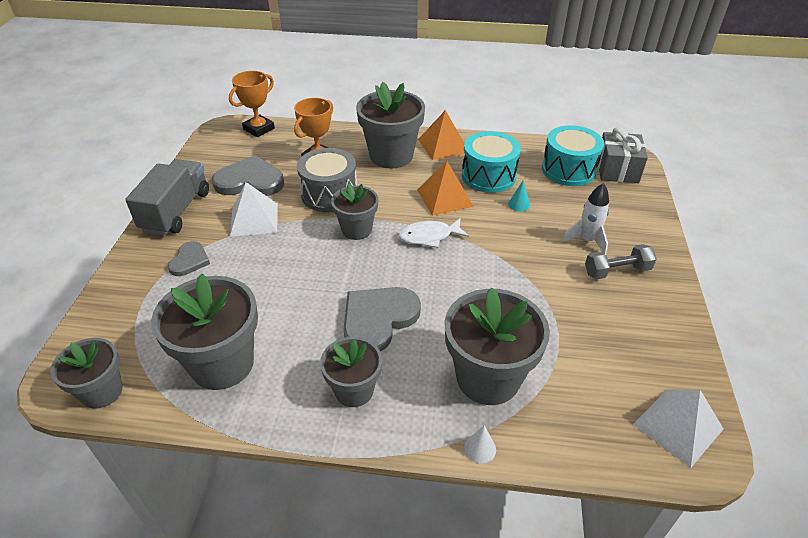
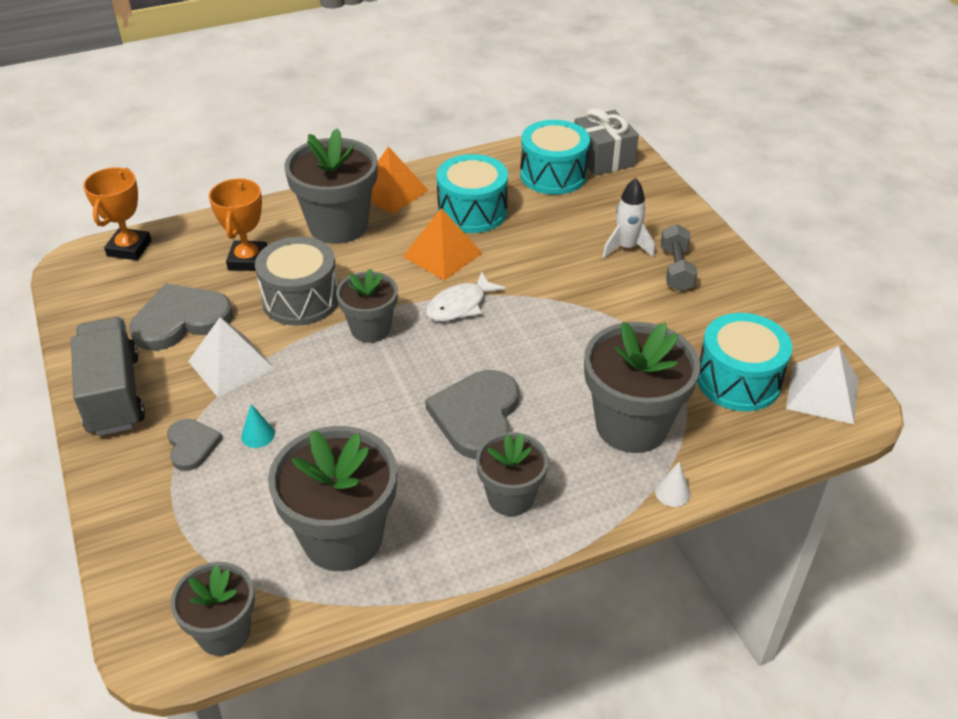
camera: 30 degrees left, 0 degrees up
turquoise cone [508,180,530,211] -> turquoise cone moved to [241,404,275,448]
grey dumbbell [585,244,657,279] -> grey dumbbell turned 45 degrees counterclockwise [661,224,697,291]
none -> turquoise drum [697,313,792,411]

